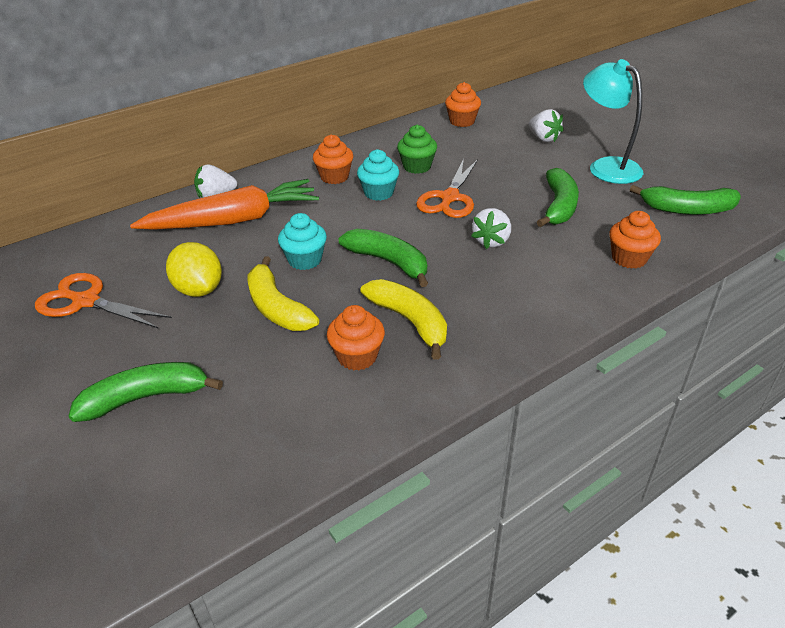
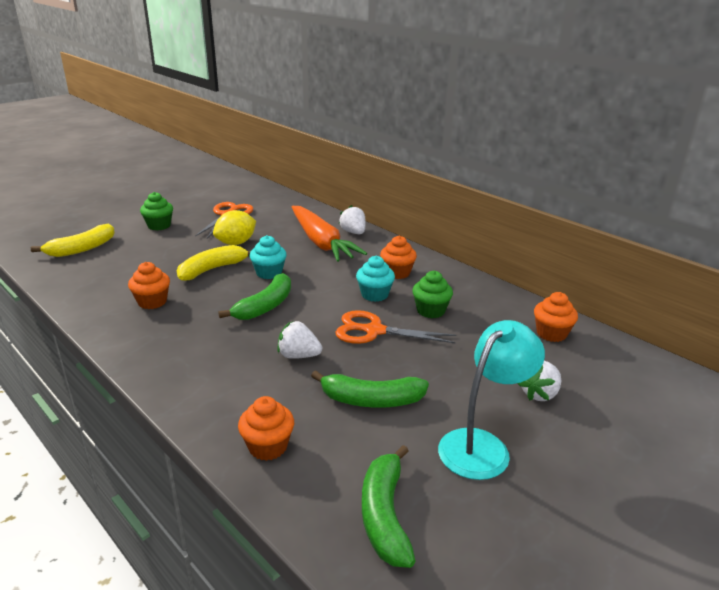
camera: 80 degrees right, 10 degrees down
green banana [68,362,223,422] -> none
yellow banana [360,279,447,360] -> yellow banana moved to [31,224,115,257]
none -> green cupcake [140,192,173,230]

